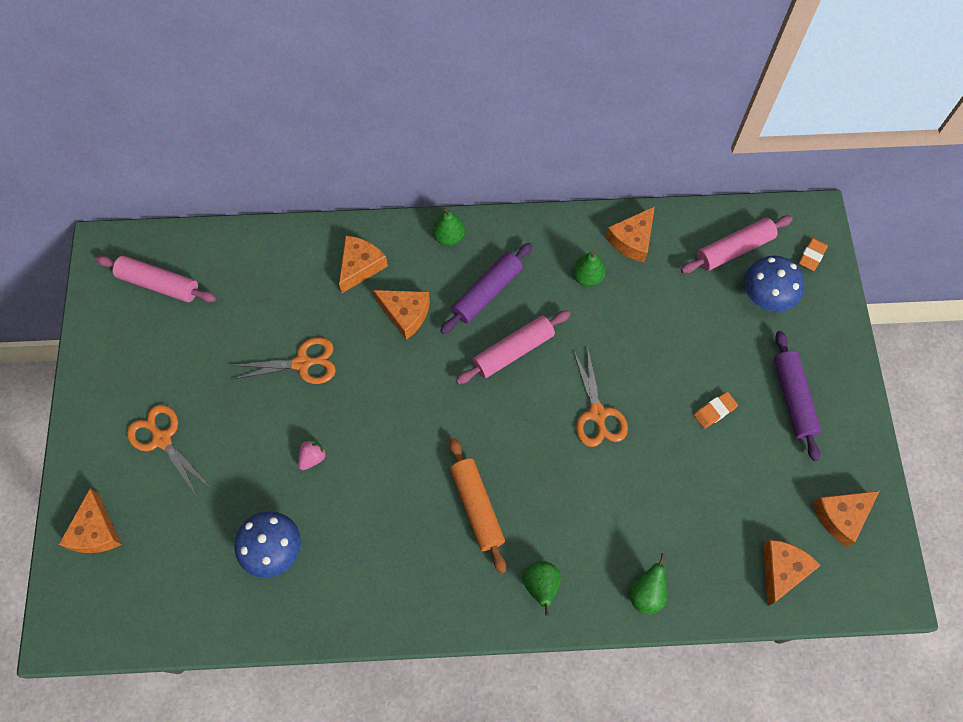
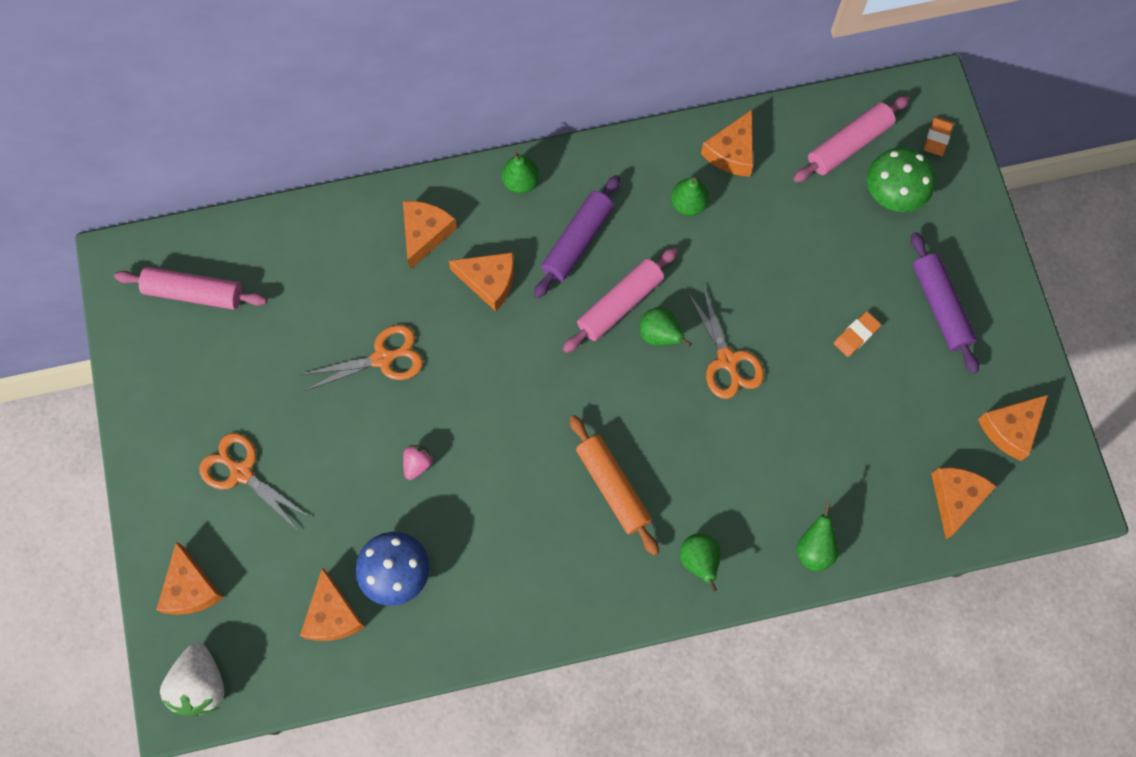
camera: 10 degrees left, 5 degrees up
blue mushroom [744,256,804,312] -> green mushroom [867,147,935,212]
none -> white strawberry [160,643,225,716]
none -> orange cheese [300,568,365,641]
none -> green pear [639,307,692,347]

